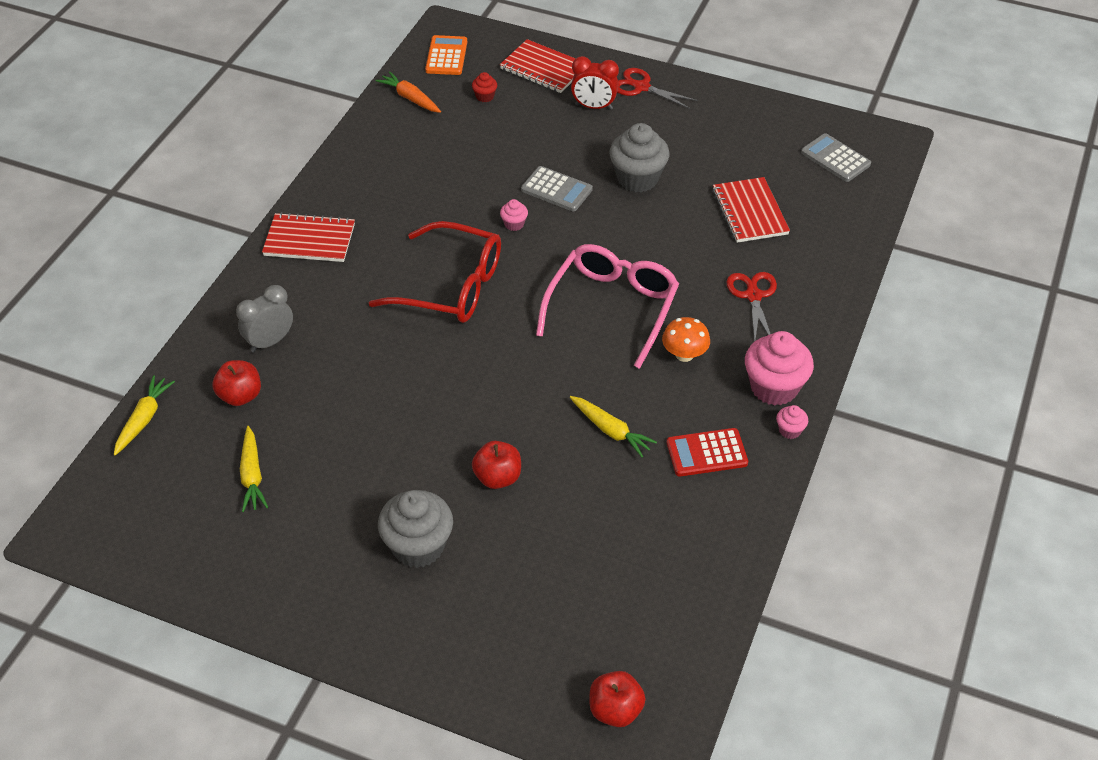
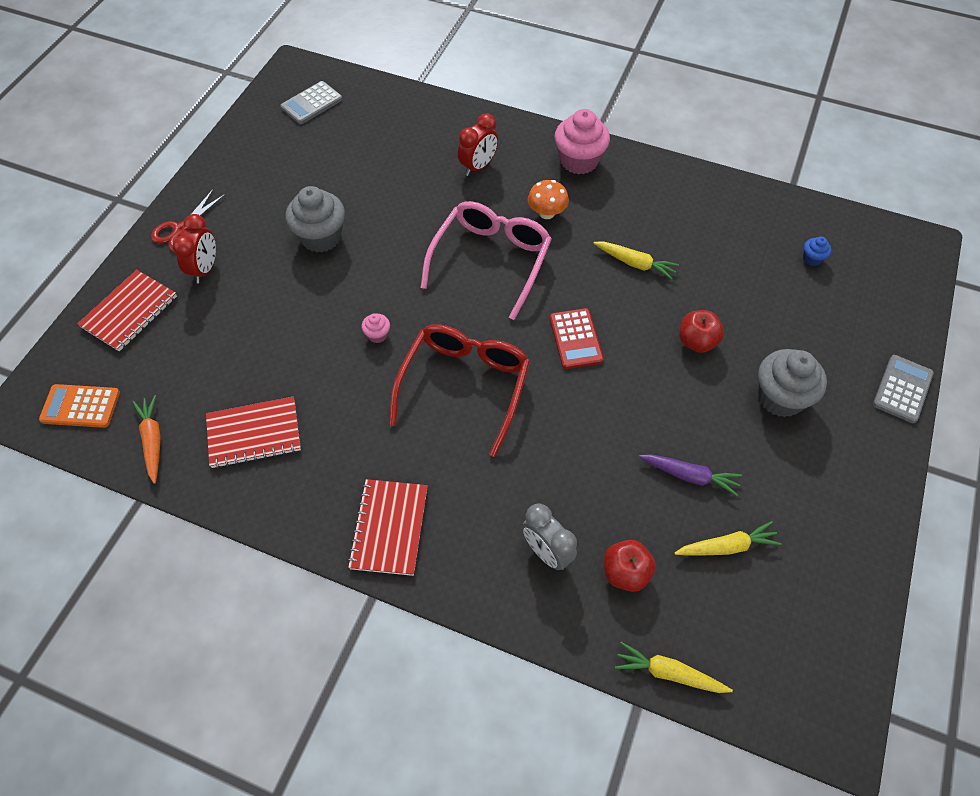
camera: 90 degrees left, 10 degrees up
orange carrot [376,71,441,113] -> orange carrot turned 120 degrees clockwise [132,395,161,484]
red cupcake [472,72,497,102] -> none
grey calculator [521,166,593,211] -> grey calculator moved to [873,355,934,423]
pink glasses [536,244,679,369] -> pink glasses turned 90 degrees clockwise [420,201,552,320]
yellow carrot [570,396,657,457] -> yellow carrot turned 75 degrees clockwise [593,242,679,280]
red apple [590,671,646,727] -> none
red calculator [667,428,748,476] -> red calculator moved to [550,308,604,369]
red notebook [712,177,790,243] -> red notebook moved to [206,396,301,468]
red scissors [727,272,777,342] -> red clock [458,113,498,176]
pink cupcake [776,405,808,439] -> none
none -> purple carrot [639,454,742,496]
none -> blue cupcake [803,237,831,266]

